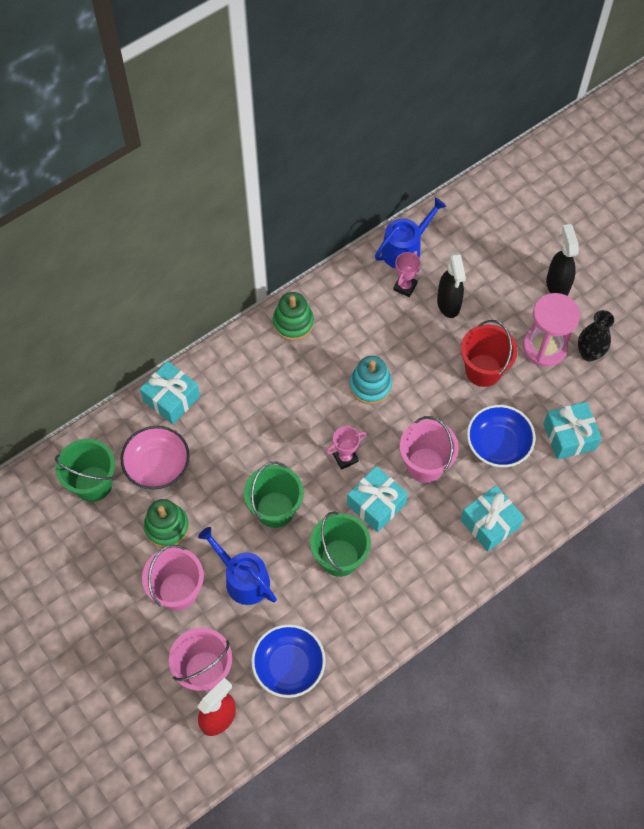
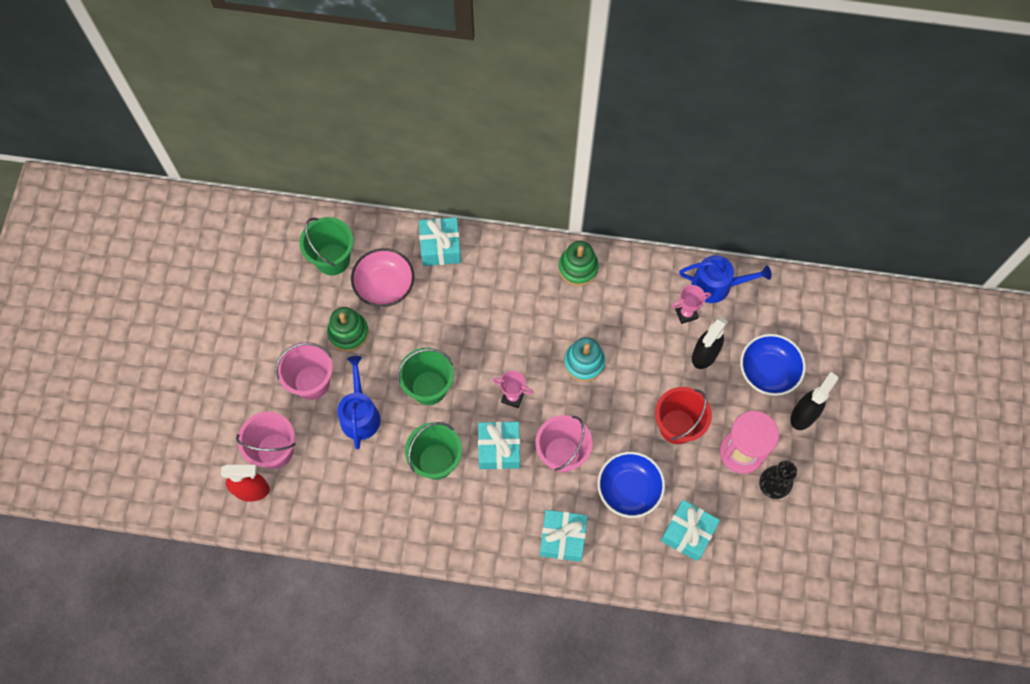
camera: 45 degrees right, 5 degrees up
blue bowl [251,624,326,698] -> blue bowl moved to [740,334,806,396]

